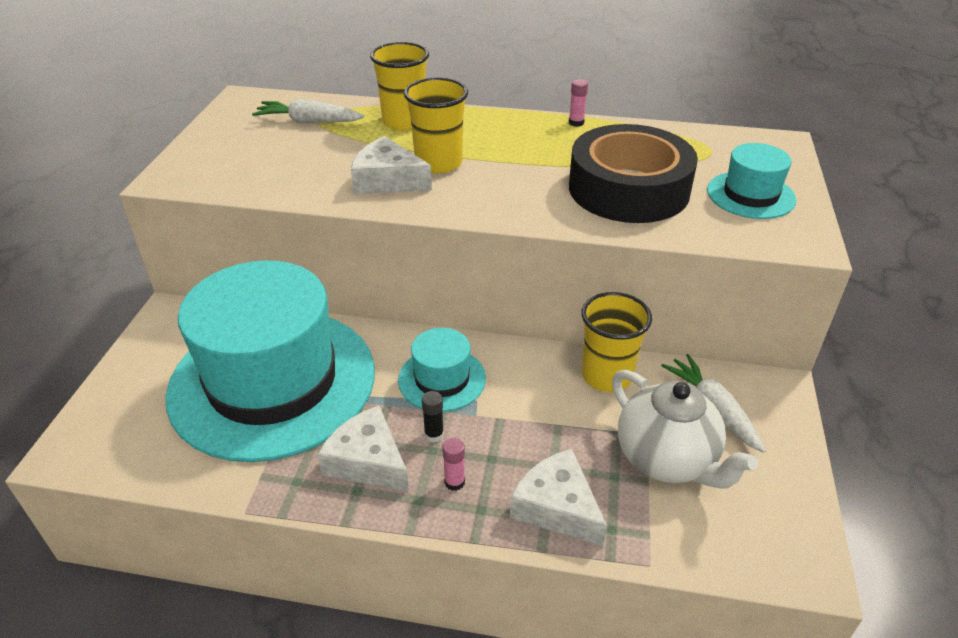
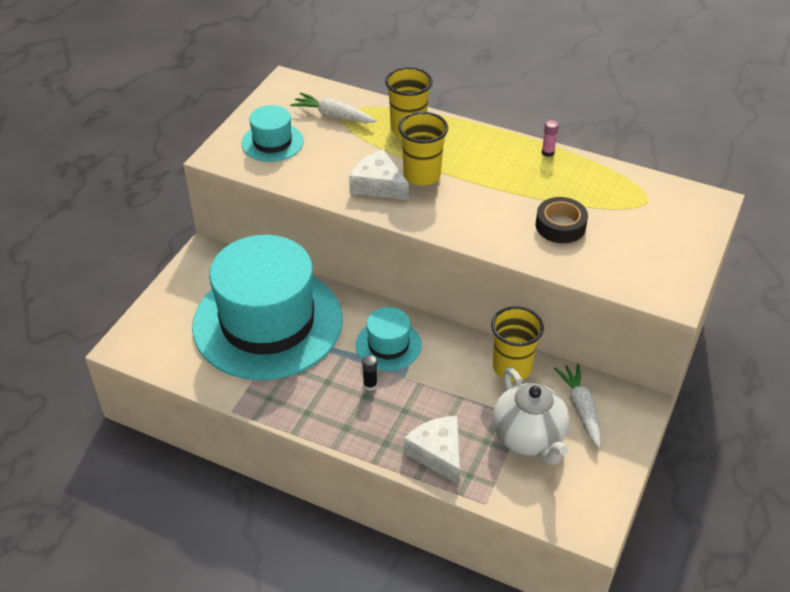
camera: 15 degrees right, 5 degrees up
white cheese [317,405,409,492] -> none
pink glue stick [442,438,465,491] -> none
black tape [569,124,698,223] -> black tape [535,197,588,243], size x0.53
turquoise hat [707,143,796,219] -> turquoise hat moved to [241,105,304,162]

